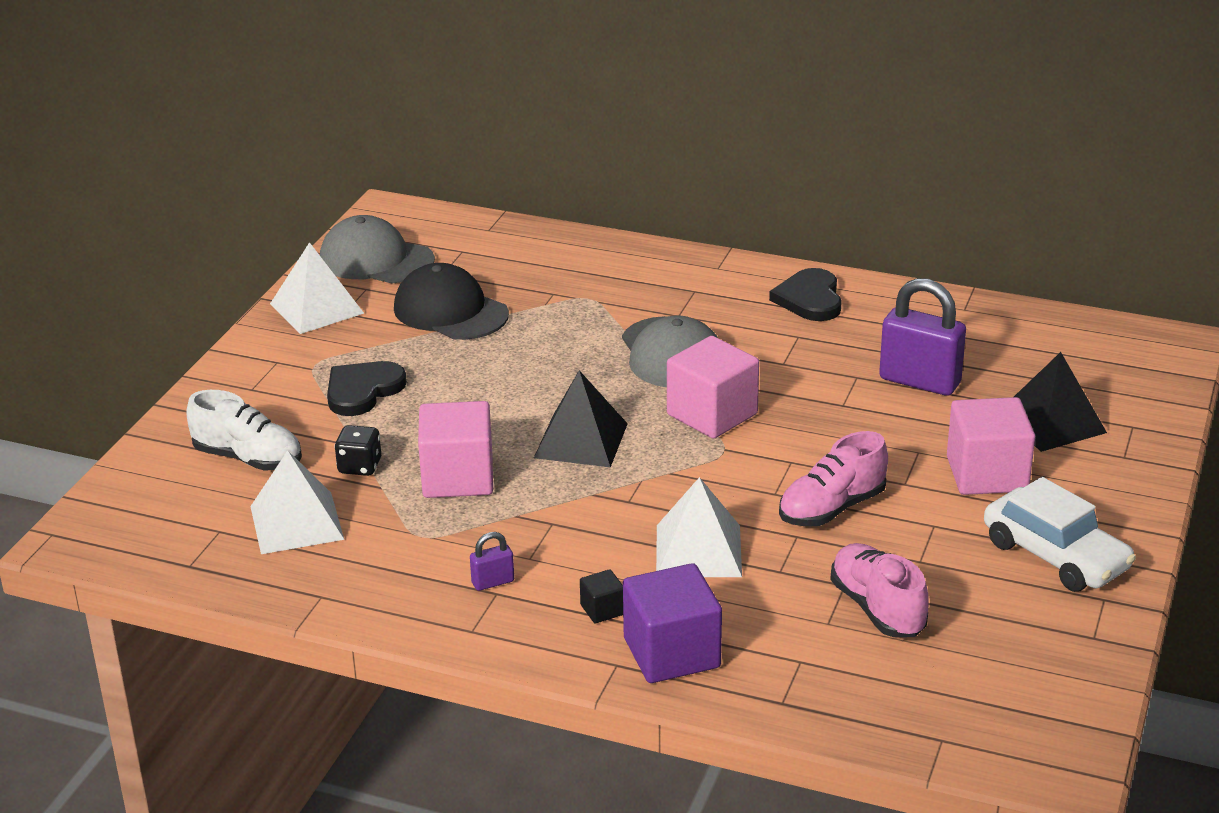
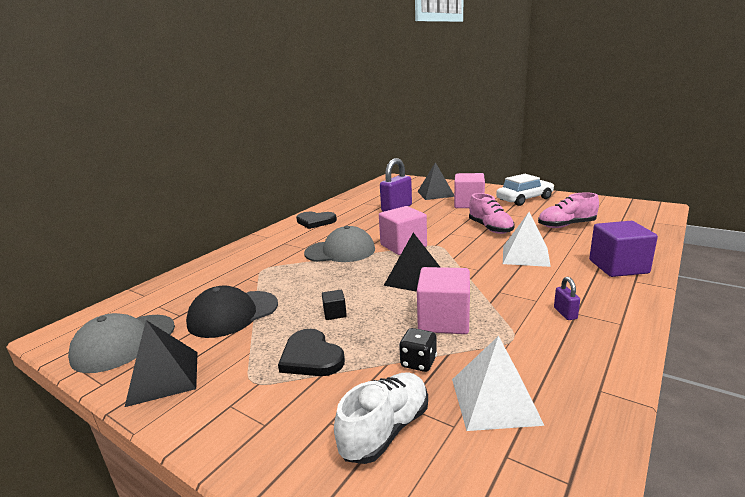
camera: 75 degrees left, 10 degrees down
white pyramid [270,242,364,334] -> black pyramid [125,320,198,407]
black cube [580,569,623,623] -> black cube moved to [322,290,347,320]

